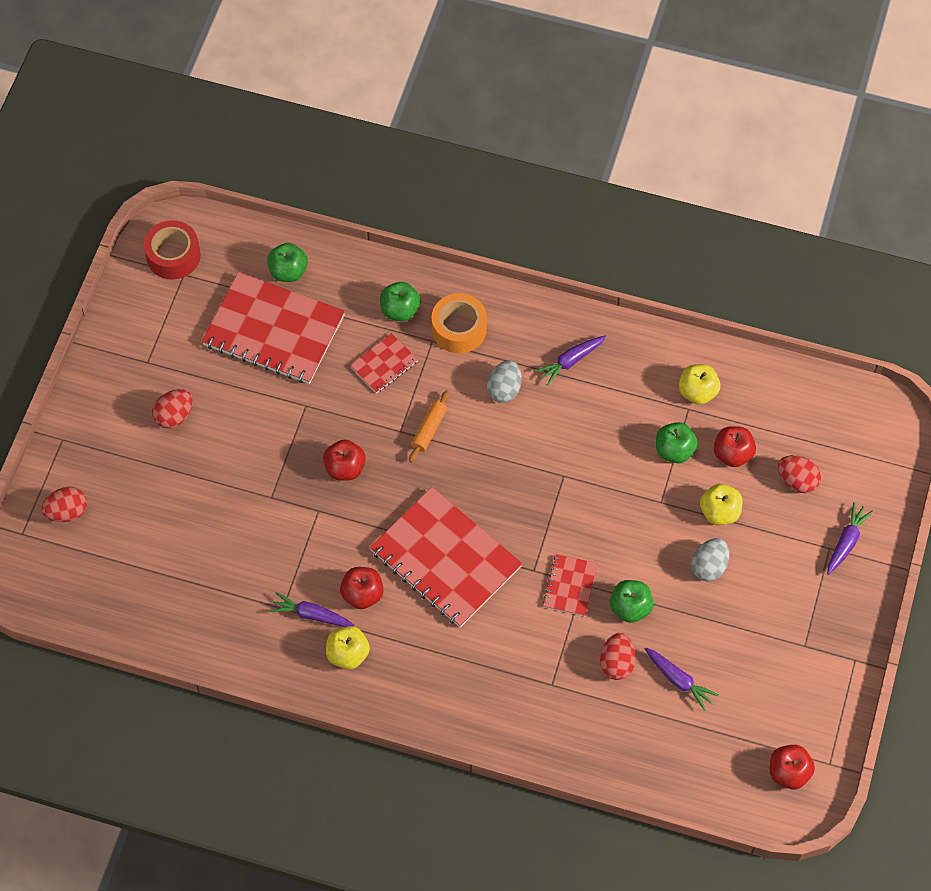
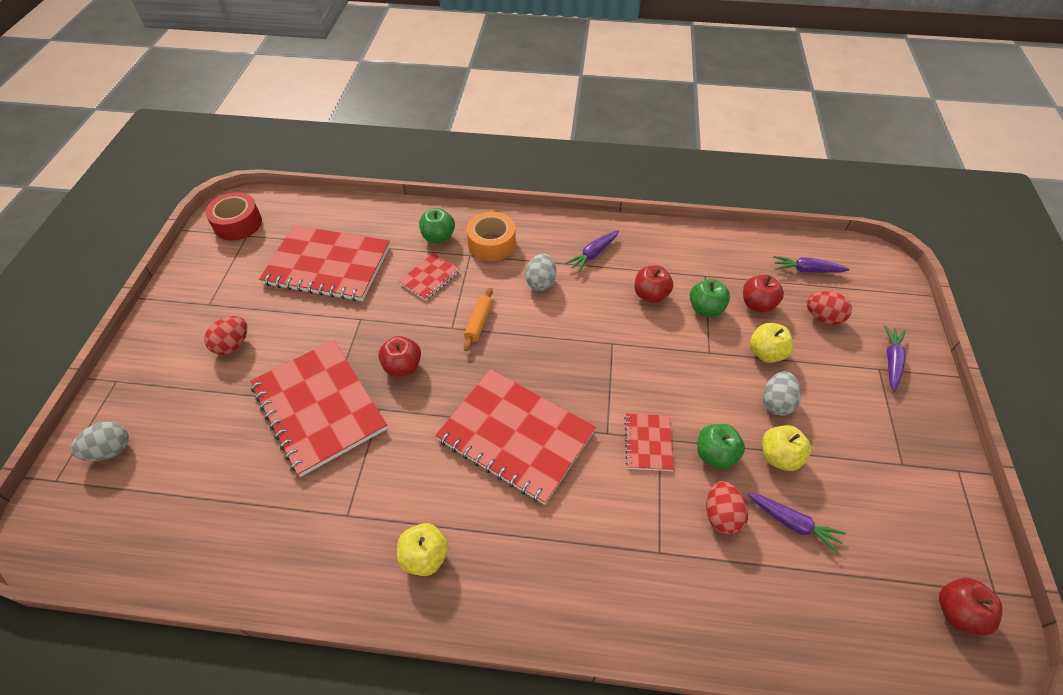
camera: 10 degrees left, 10 degrees down
red egg [41,487,87,522] -> grey egg [70,421,129,461]
green apple [267,243,308,282] -> none
purple carrot [269,592,354,627] -> purple carrot moved to [774,256,850,273]
red apple [340,567,383,609] -> red apple moved to [634,265,673,303]
yellow apple [679,364,720,405] -> yellow apple moved to [762,425,811,471]
none -> red notebook [250,340,388,477]

